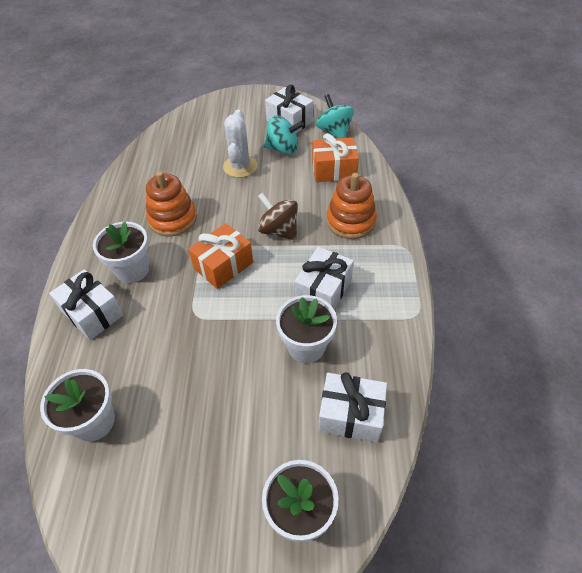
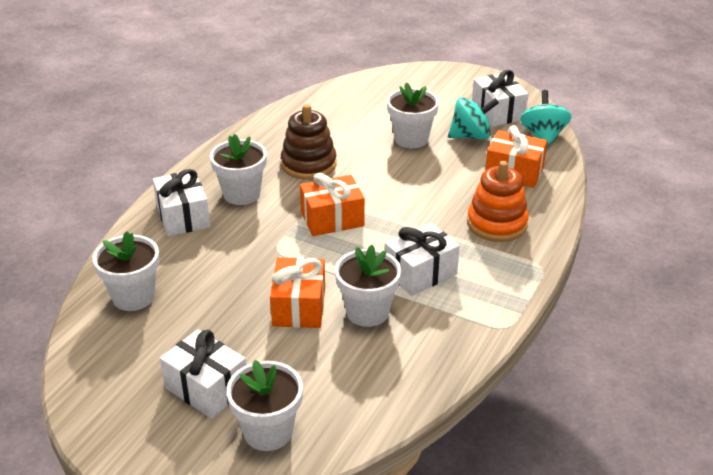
camera: 25 degrees right, 15 degrees down
orange stacking toy [146,171,197,236] -> brown stacking toy [281,104,336,180]
white cactus [223,110,257,178] -> white flower pot [387,82,439,148]
brown spinning top [258,192,298,240] -> none
turquoise spinning top [264,115,304,154] -> turquoise spinning top turned 45 degrees counterclockwise [448,97,499,140]
white gift [318,372,387,442] -> white gift moved to [160,329,246,419]
none -> orange gift [270,257,325,328]

